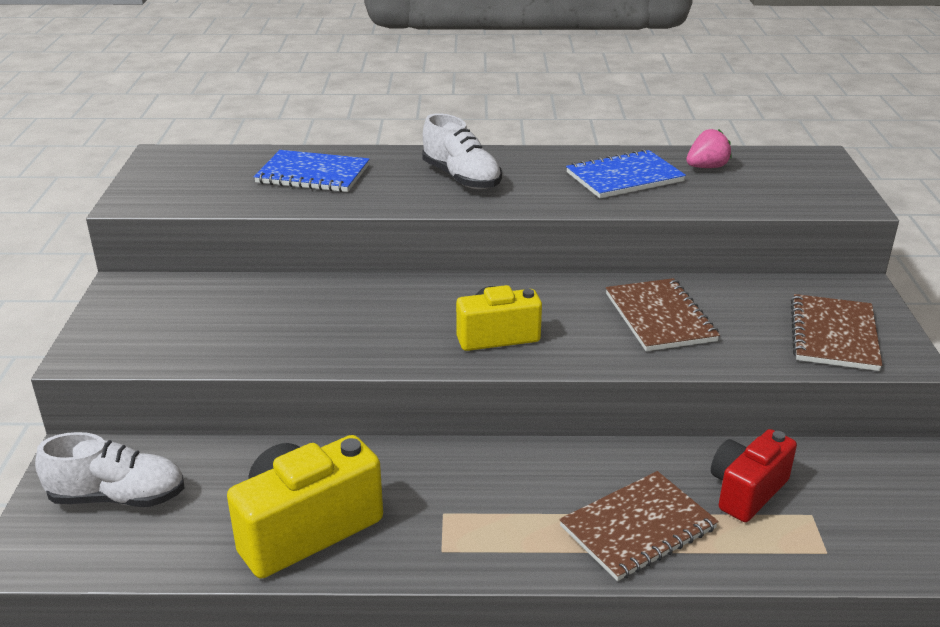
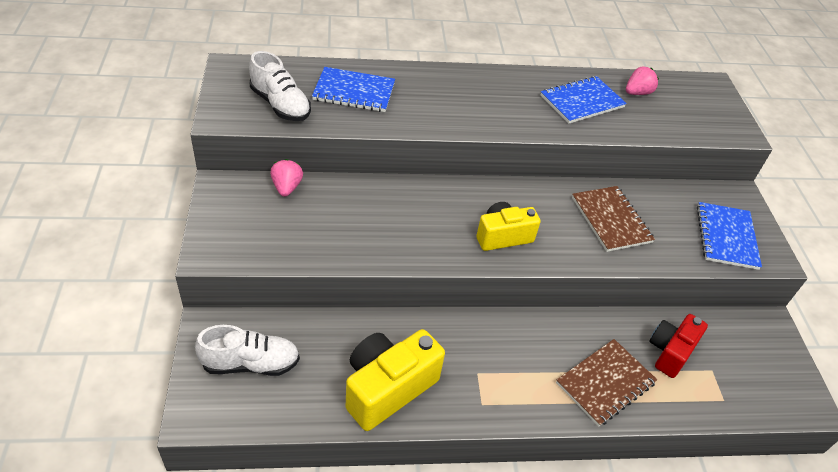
camera: 10 degrees left, 15 degrees up
white shoe [422,113,502,189] -> white shoe moved to [249,51,311,121]
brown notebook [791,294,882,371] -> blue notebook [697,202,762,270]
none -> pink strawberry [270,159,303,197]

